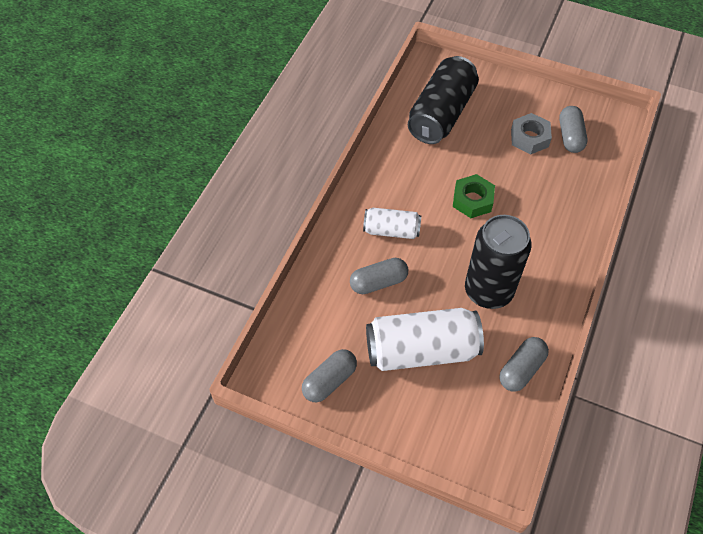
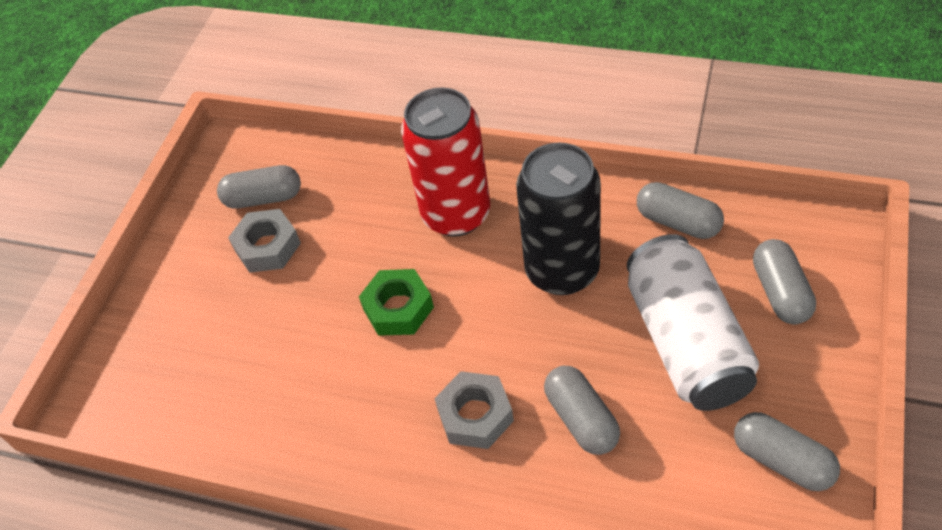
camera: 90 degrees left, 5 degrees down
white can [363,208,421,239] -> grey nut [434,371,514,449]
black can [408,56,479,144] -> none
none -> red can [401,87,490,237]
none -> grey capsule [753,239,816,324]

